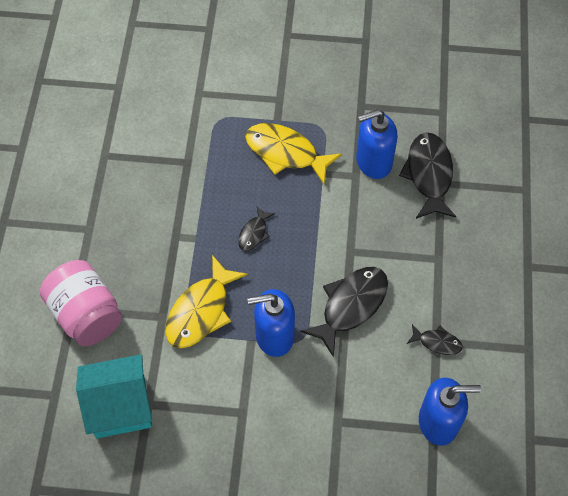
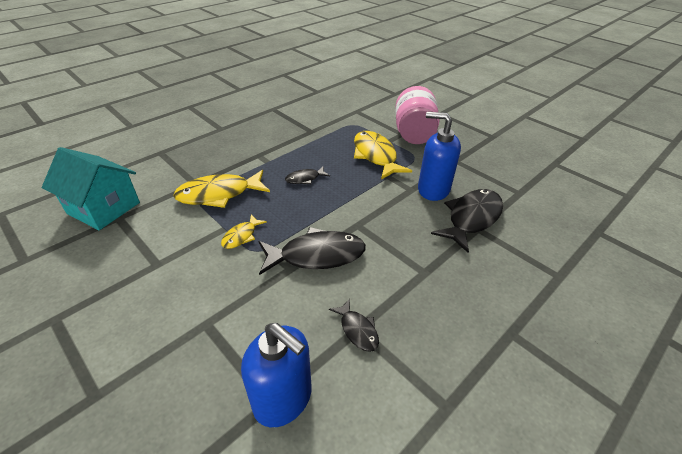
camera: 40 degrees right, 20 degrees down
pink jar [40,260,122,347] -> pink jar moved to [395,86,440,144]
blue soap dispenser [247,289,295,357] -> yellow fish [221,214,267,249]

